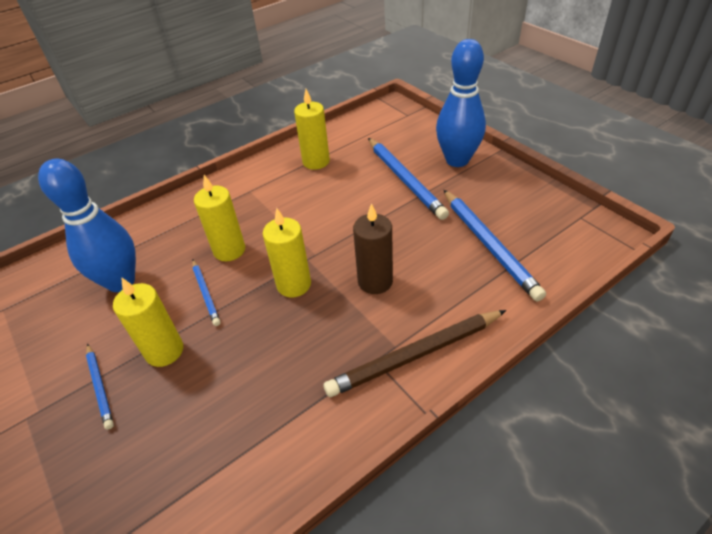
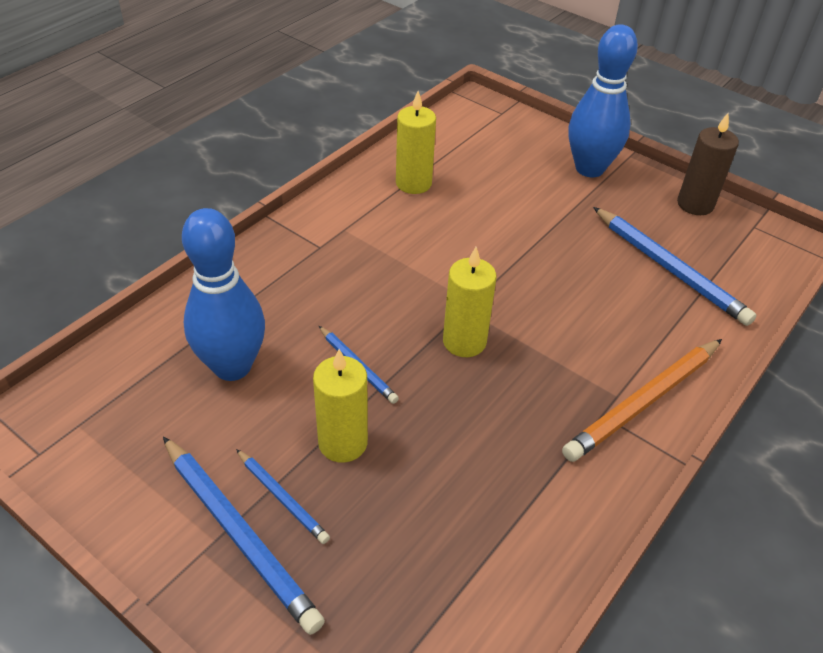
camera: 20 degrees left, 0 degrees up
yellow candle [194,175,245,261] -> none
brown pencil [324,310,506,397] -> orange pencil [562,339,722,462]
brown candle [353,203,393,294] -> brown candle moved to [677,113,739,215]
blue pencil [368,138,449,220] -> blue pencil moved to [163,436,325,635]

